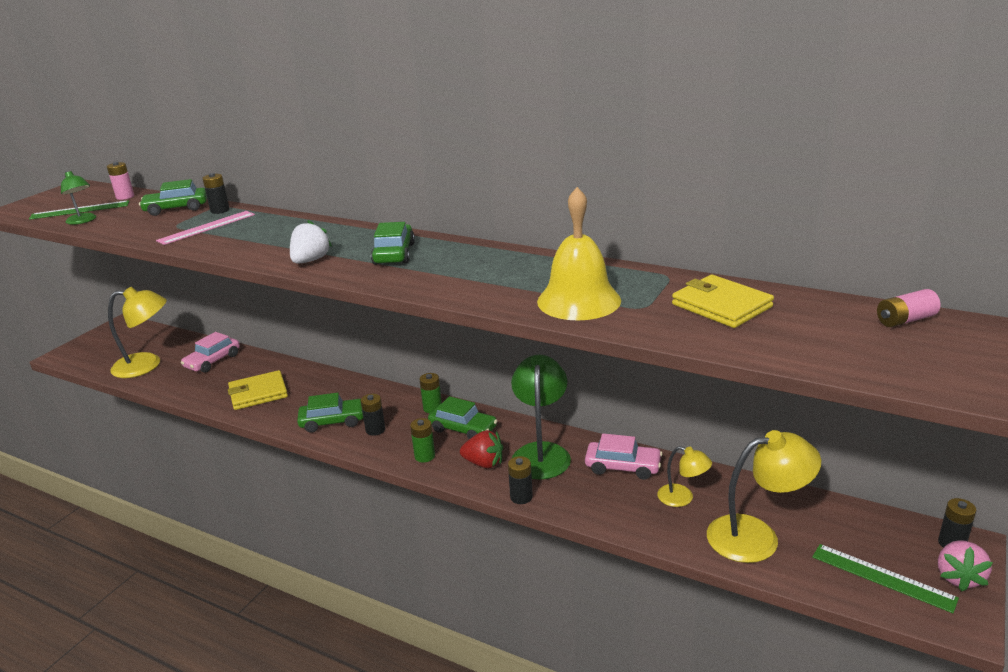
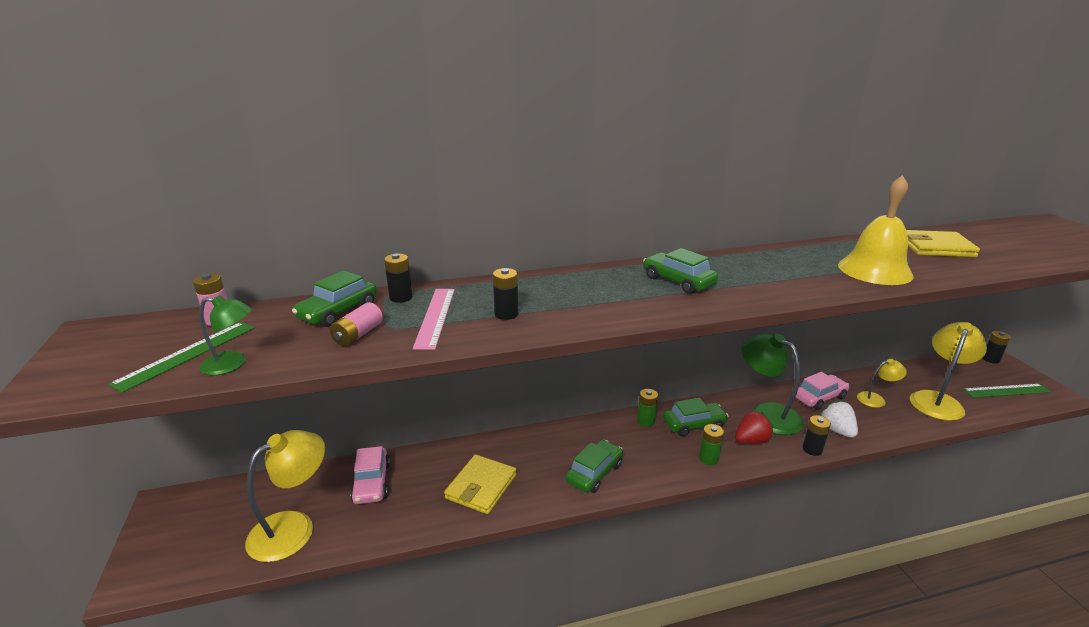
camera: 45 degrees left, 0 degrees up
white strawberry [290,220,332,264] -> white strawberry moved to [819,400,858,438]
black battery [361,394,385,436] -> black battery moved to [493,268,518,320]
pink battery [877,289,941,327] -> pink battery moved to [330,302,383,346]
pink strawberry [938,540,993,591] -> none

